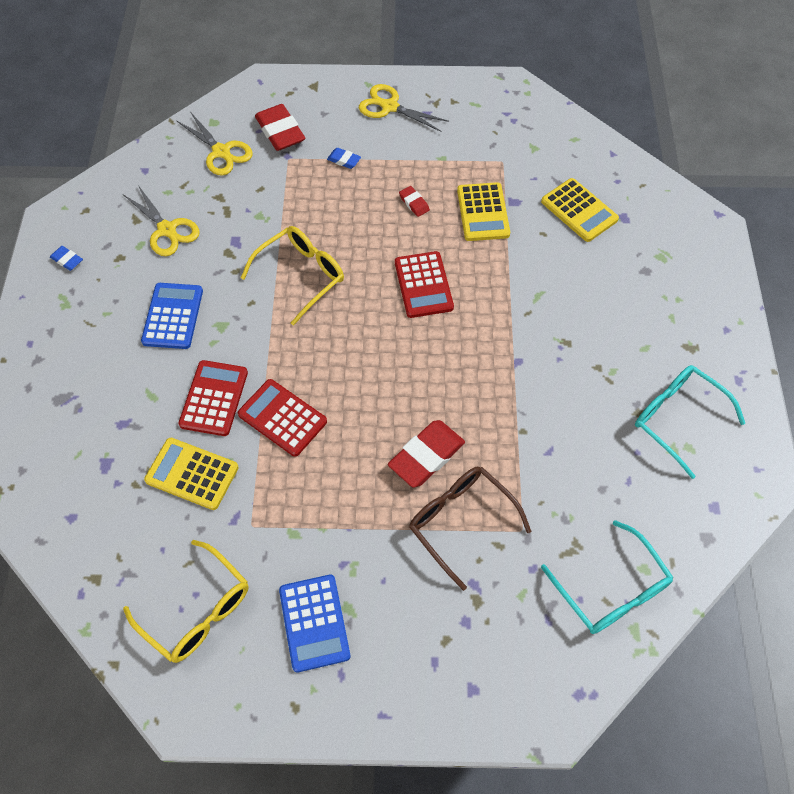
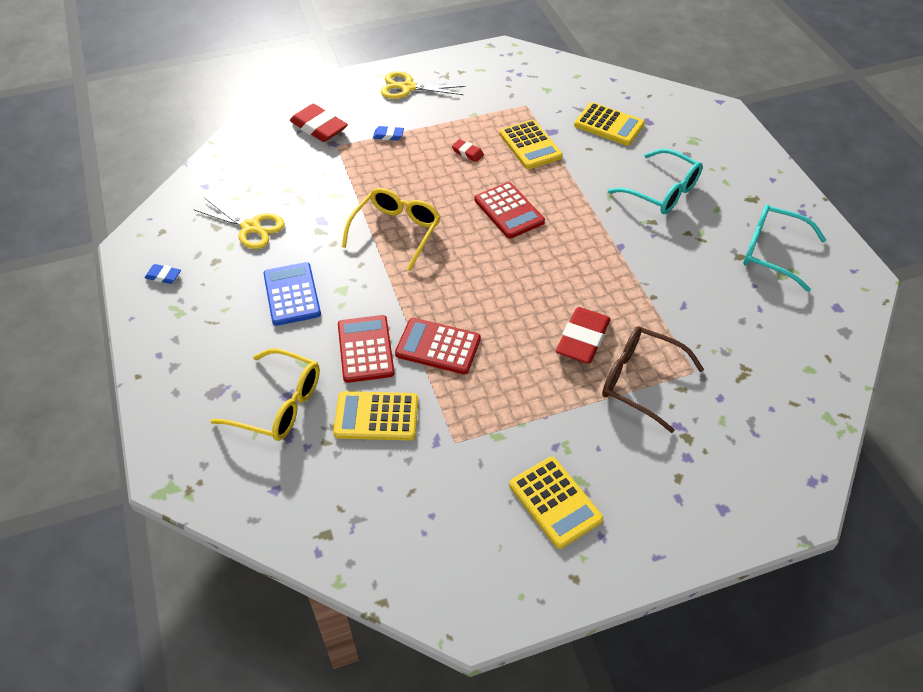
camera: 20 degrees left, 10 degrees down
yellow glasses [123,540,248,663] -> yellow glasses moved to [211,348,320,441]
yellow scissors [177,113,253,176] -> none
blue calculator [279,575,350,672] -> yellow calculator [509,457,603,549]
turquoise glasses [541,520,674,634] -> turquoise glasses moved to [608,149,703,214]

